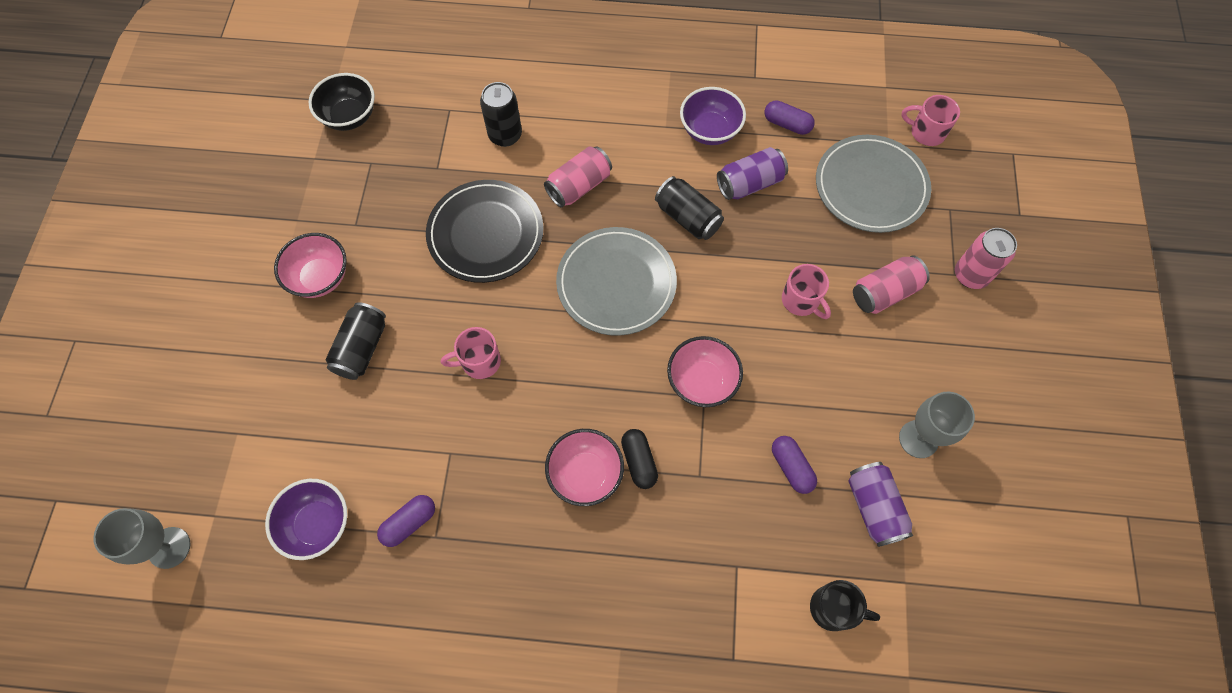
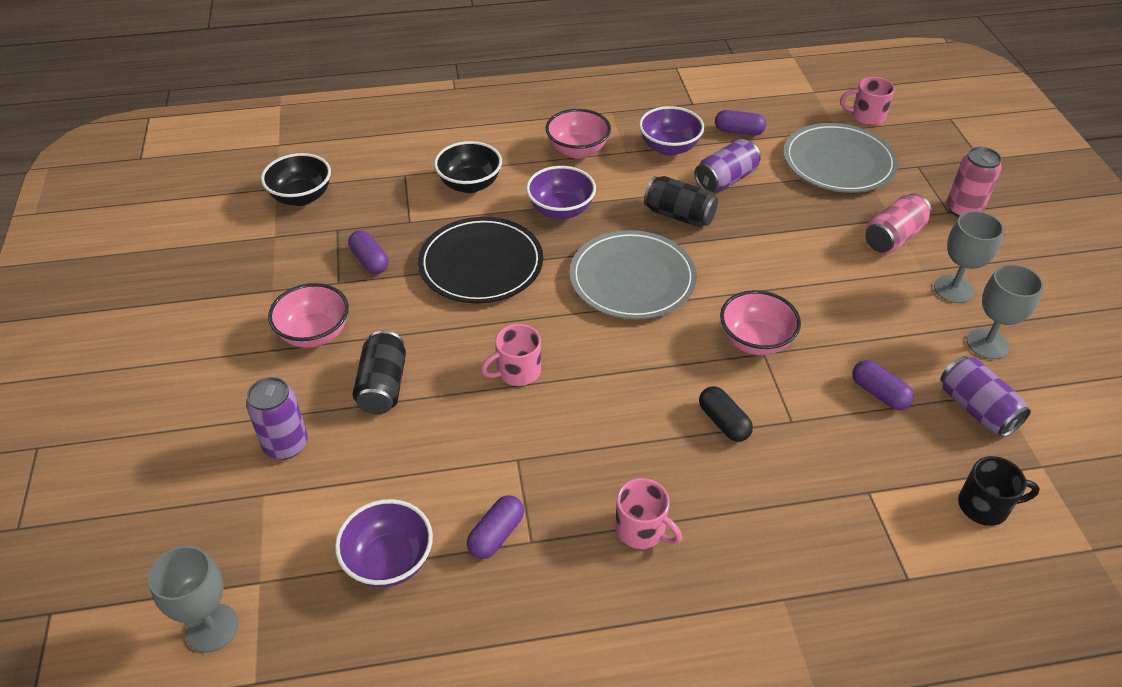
camera: 15 degrees left, 20 degrees down
black can [480,82,522,147] -> black bowl [434,141,502,193]
pink can [544,146,612,207] -> purple bowl [526,166,596,219]
pink bowl [545,429,624,506] -> pink bowl moved to [546,109,611,159]
pink mug [782,264,831,319] -> pink mug moved to [615,478,682,549]
none -> purple can [246,377,308,459]
none -> purple capsule [348,230,388,274]
none -> grey goblet [934,211,1004,303]

